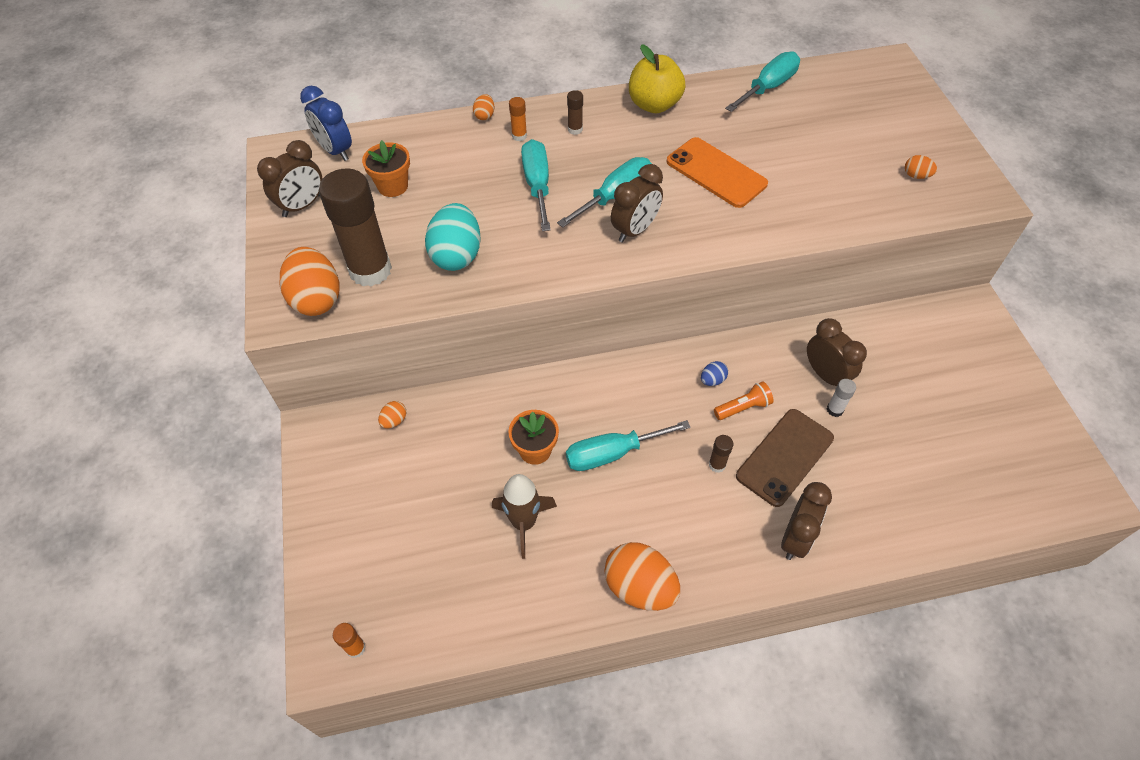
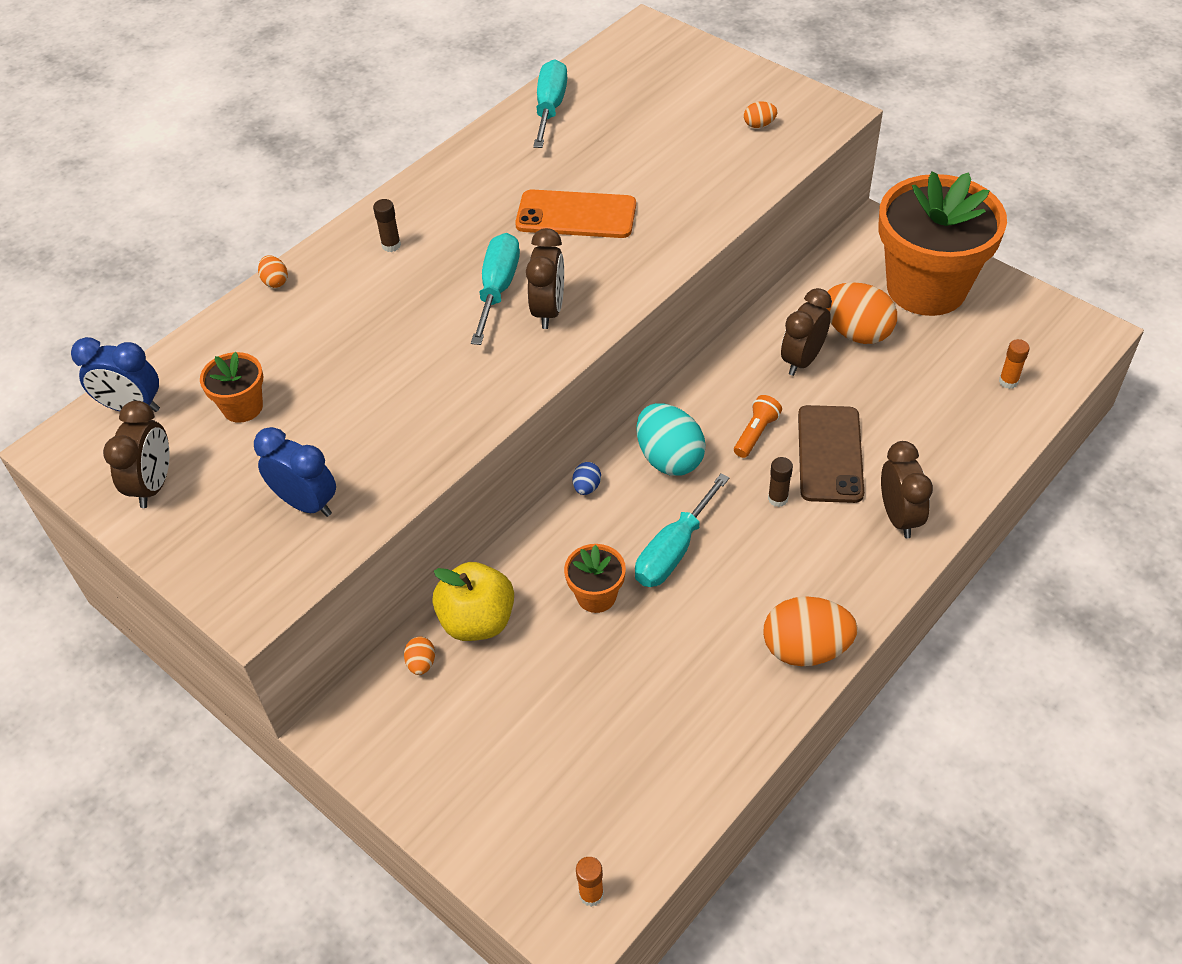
camera: 35 degrees left, 5 degrees down
orange egg [280,247,340,316] -> orange egg moved to [827,282,897,344]
brown glue stick [319,169,392,287] -> blue clock [254,427,336,517]
turquoise egg [425,203,481,271] -> turquoise egg moved to [636,403,706,476]
brown rocket [492,474,557,559] -> none
orange glue stick [509,97,527,141] -> orange glue stick moved to [999,339,1030,389]
turquoise screwdriver [521,139,551,231] -> none
yellow apple [629,44,685,113] -> yellow apple moved to [432,562,514,641]
blue egg [701,361,728,386] -> blue egg moved to [573,462,601,495]
brown clock [807,318,867,386] -> brown clock turned 75 degrees counterclockwise [781,288,832,376]
white glue stick [827,379,856,417] -> none
none -> orange flower pot [878,171,1007,316]

